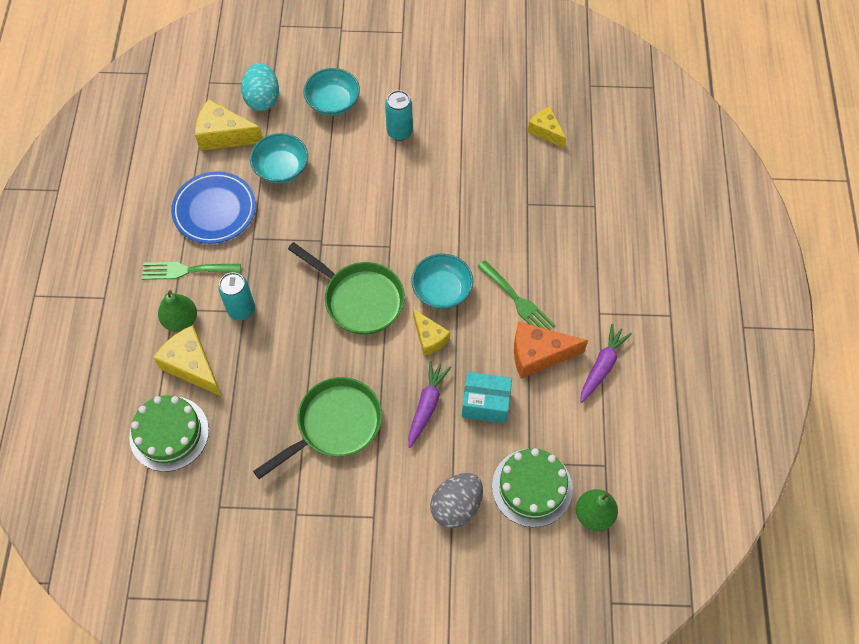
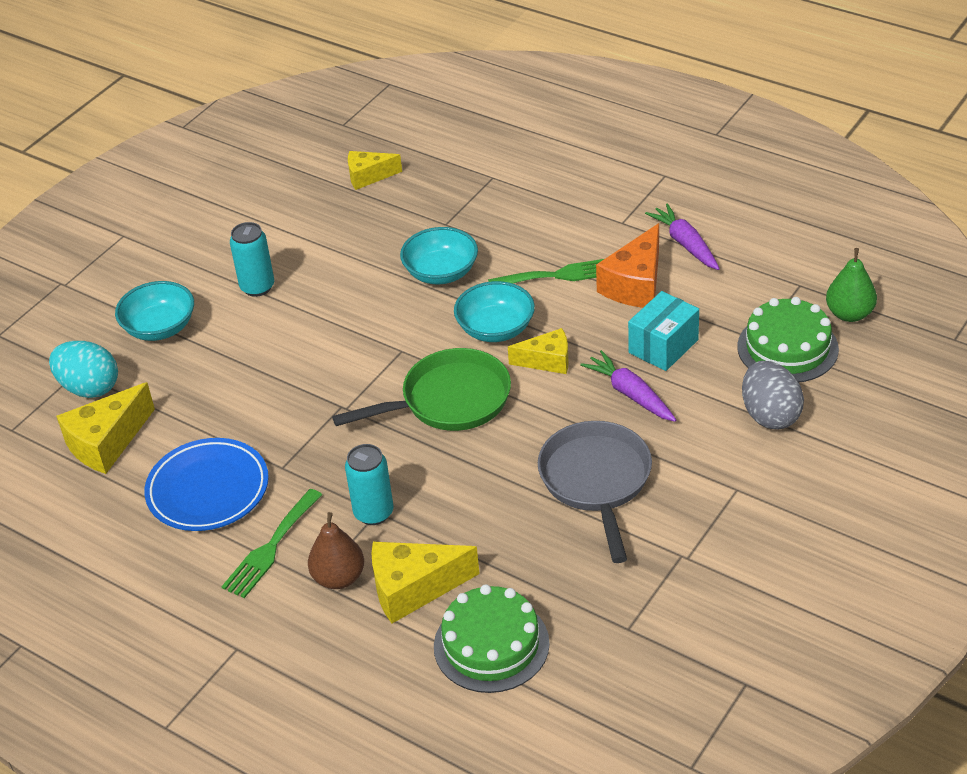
camera: 55 degrees left, 20 degrees down
green pear [158,290,197,332] -> brown pear [308,512,364,589]
turquoise bowl [250,133,308,184] -> turquoise bowl moved to [400,227,478,284]
green pan [253,377,382,479] -> grey pan [538,421,652,563]

